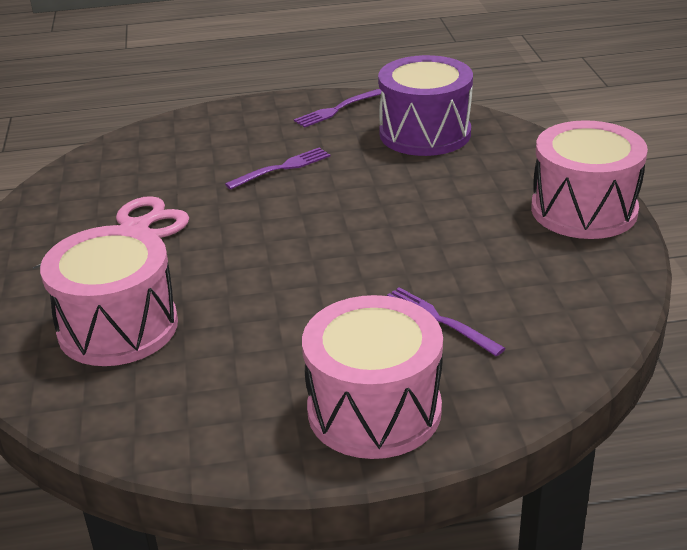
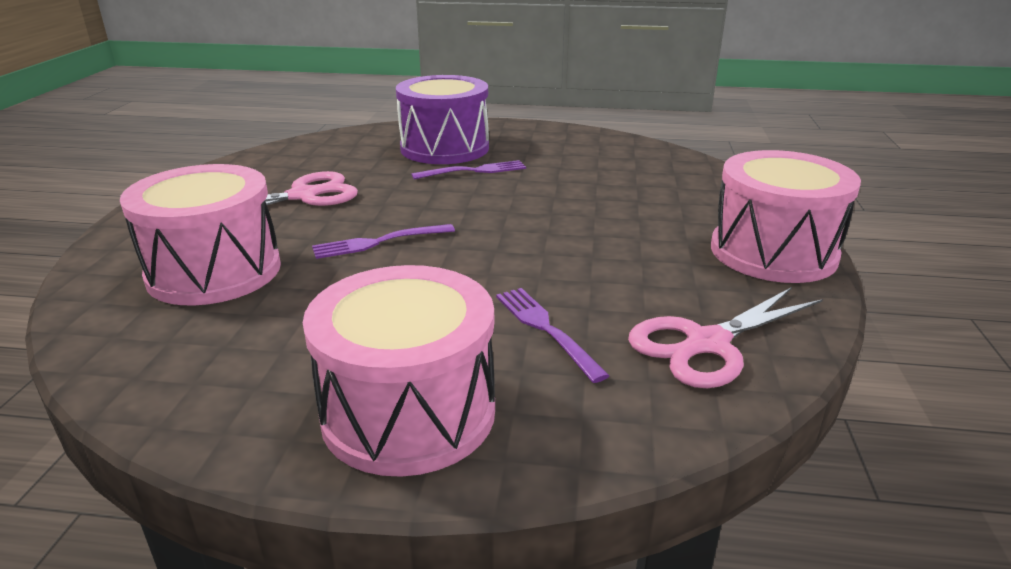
camera: 15 degrees right, 5 degrees down
purple fork [294,89,381,128] -> purple fork moved to [312,224,455,259]
purple drum [378,55,473,156] -> purple drum moved to [396,75,489,164]
none -> pink scissors [628,287,823,388]

